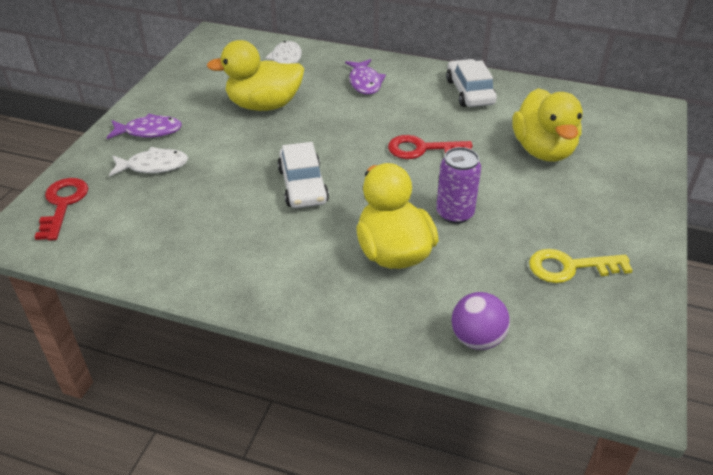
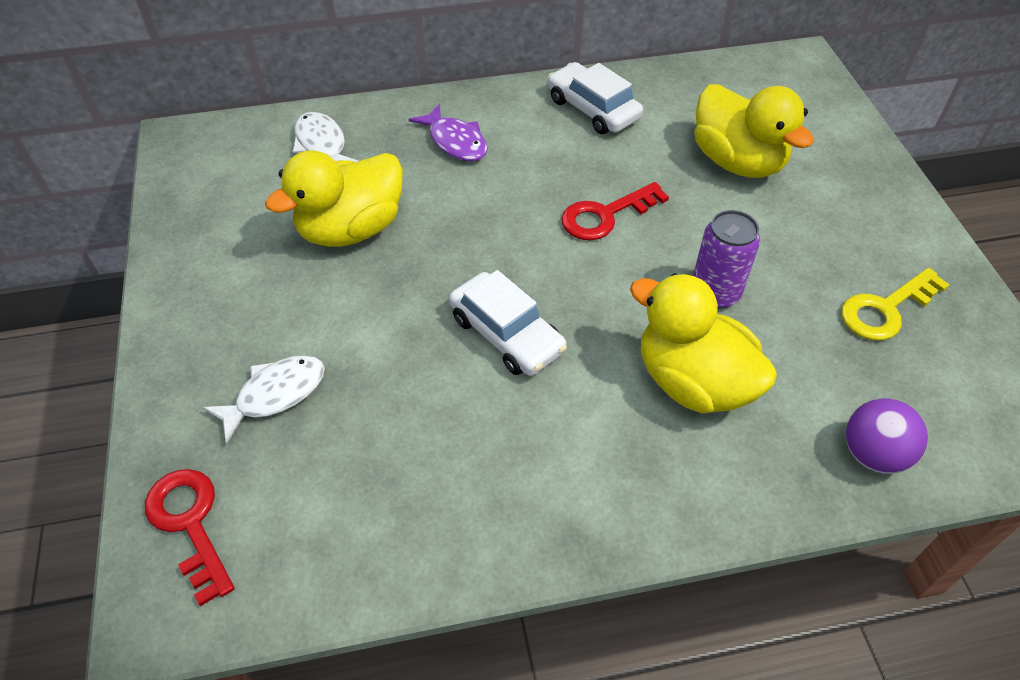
camera: 30 degrees left, 10 degrees up
purple fish [107,114,182,139] -> none

